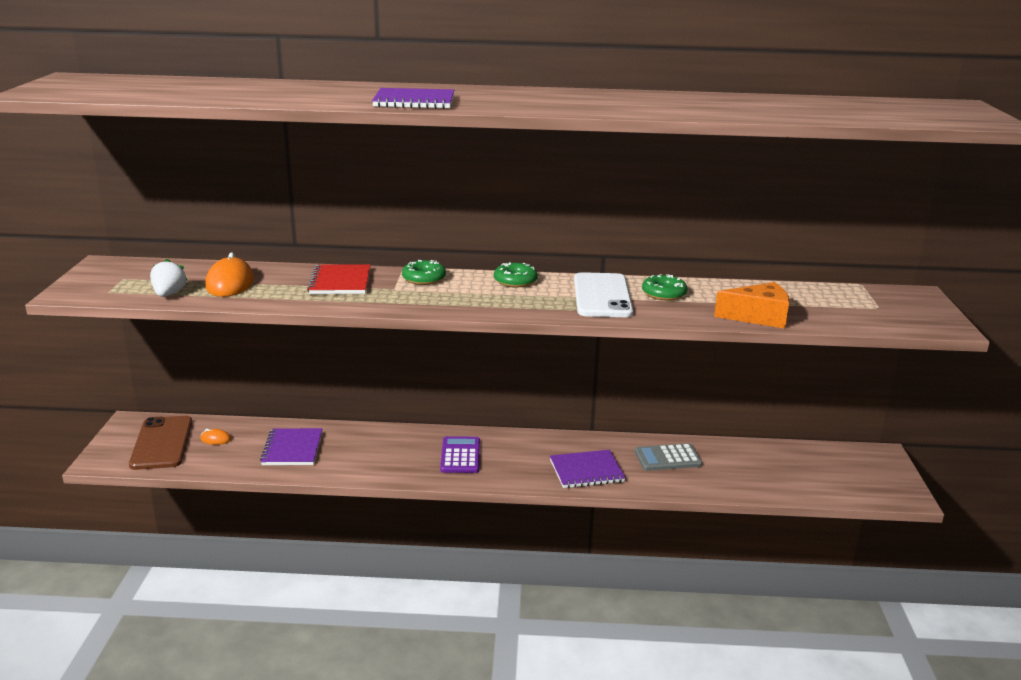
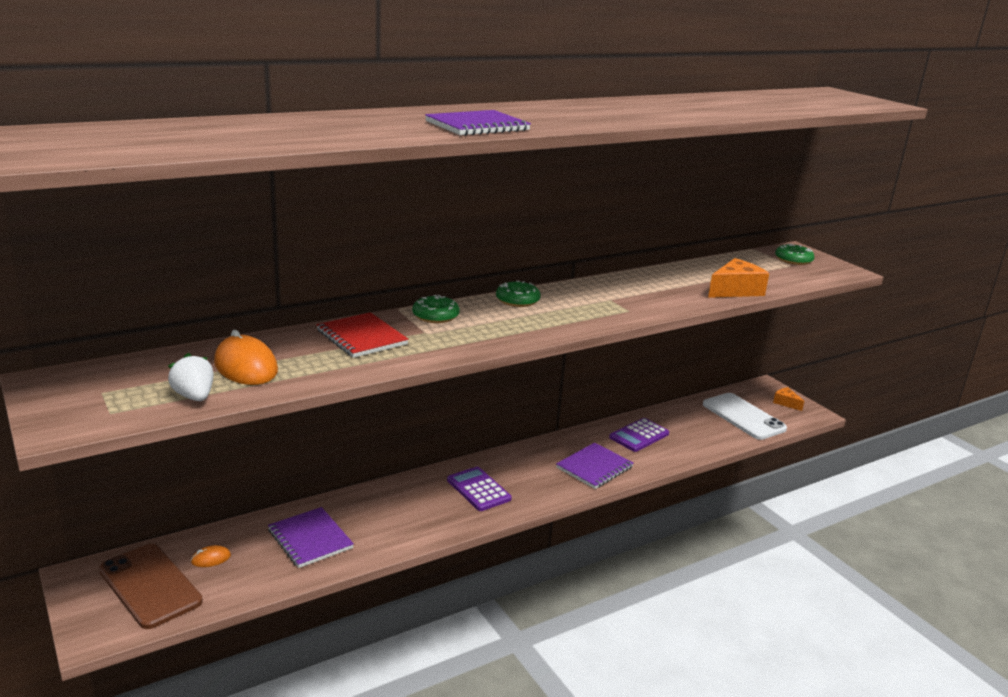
camera: 35 degrees left, 0 degrees up
white phone [574,272,633,317] -> white phone moved to [703,393,787,440]
grey calculator [635,443,702,471] -> purple calculator [609,418,669,452]
green donut [642,274,687,301] -> green donut moved to [775,244,814,265]
none -> orange cheese [773,387,804,411]

